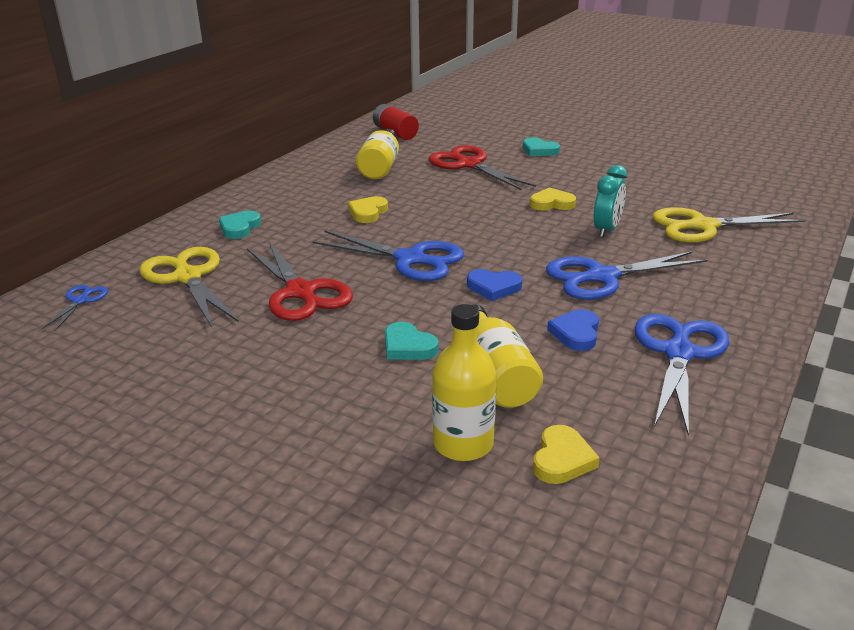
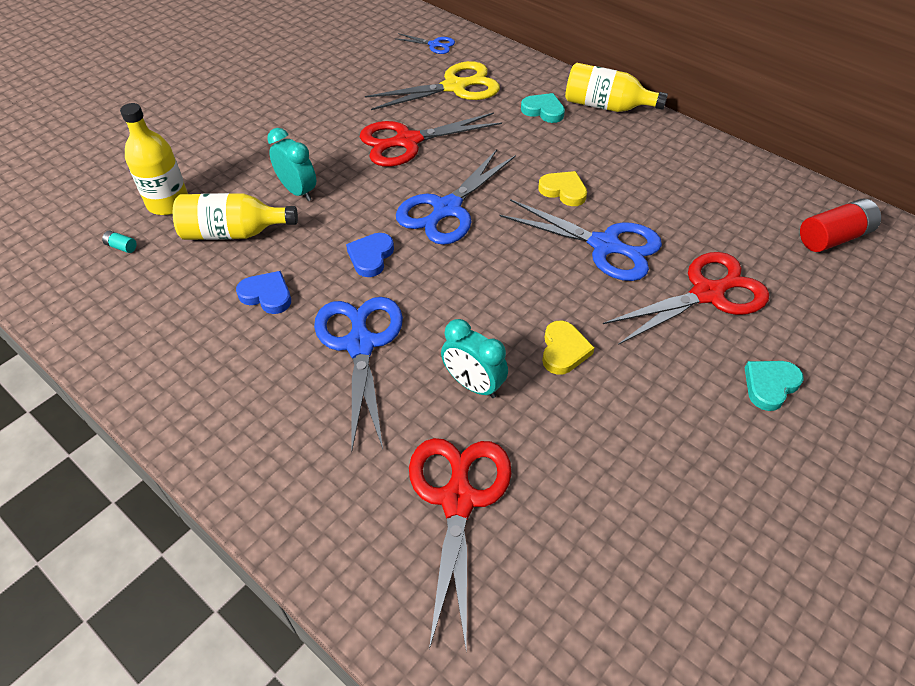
camera: 100 degrees right, 20 degrees up
yellow bottle [356,129,399,179] -> yellow bottle moved to [565,63,668,112]
turquoise heart [385,322,439,360] -> turquoise clock [267,128,316,201]
yellow heart [533,425,600,484] -> turquoise battery [102,231,137,253]
blue scissors [634,314,730,435] -> blue scissors moved to [499,199,662,281]
yellow scissors [653,207,805,243] -> red scissors [409,438,512,653]

